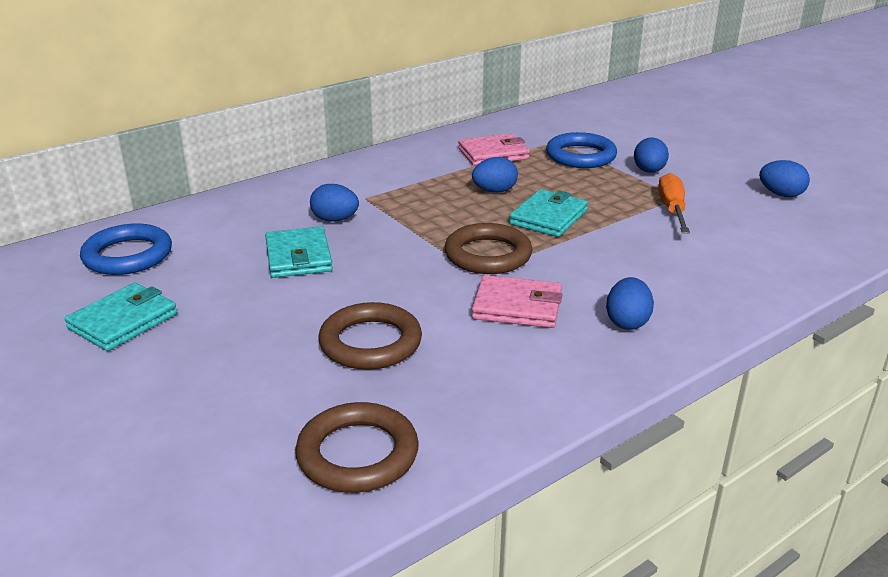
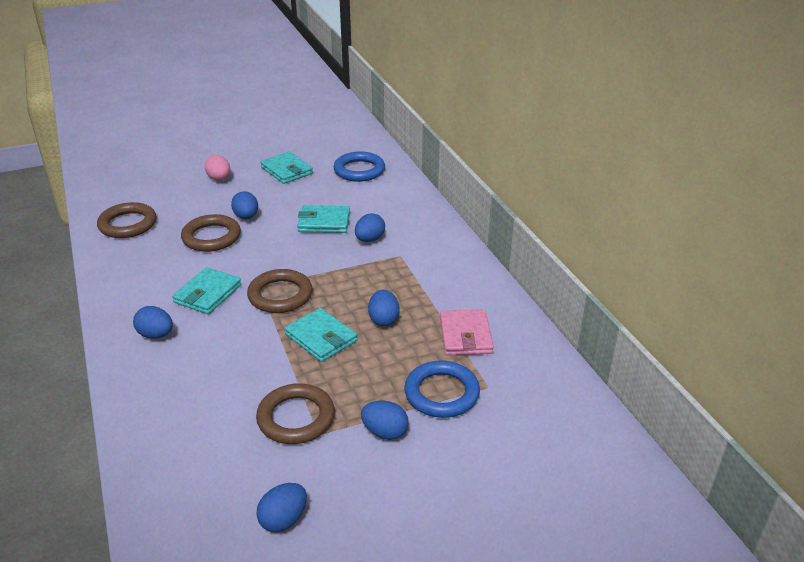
camera: 105 degrees right, 5 degrees up
pink wallet [472,275,562,328] -> turquoise wallet [172,267,241,314]
orange screwdriver [658,173,690,233] -> brown ring [256,383,335,444]
none -> pink egg [205,155,230,181]
none -> blue egg [231,191,258,219]

